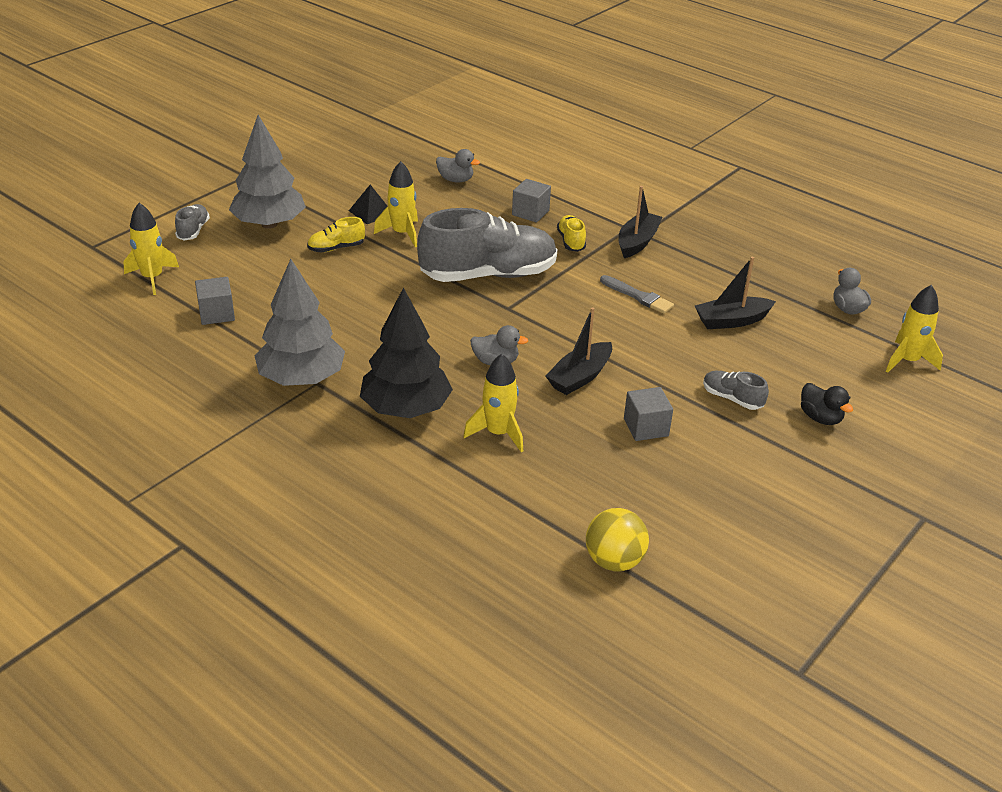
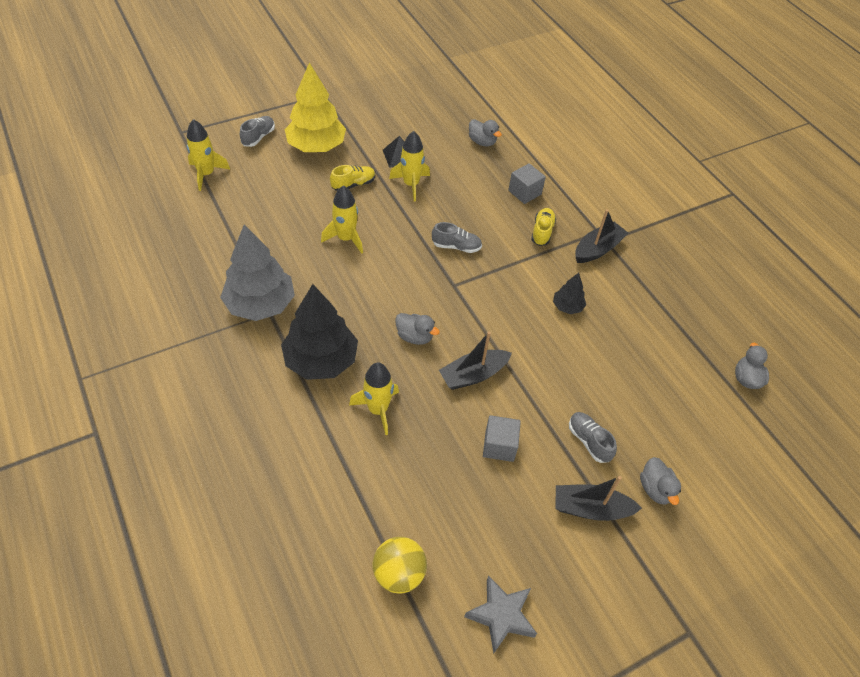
camera: 20 degrees right, 15 degrees up
grey cube [195,277,235,325] -> none
grey tree [229,115,306,229] -> yellow tree [285,62,346,152]
yellow shoe [307,217,365,252] -> yellow shoe turned 150 degrees clockwise [330,165,375,191]
grey shoe [417,208,557,282] -> grey shoe [432,222,482,253], size x0.43
grey brush [600,275,674,314] -> black tree [553,273,586,314]
black boat [695,257,776,329] -> black boat moved to [555,476,642,521]
black duck [801,383,853,425] -> grey duck [640,457,681,505]
yellow rocket [886,285,943,373] -> yellow rocket moved to [321,186,363,254]
none -> grey star [464,576,537,654]

